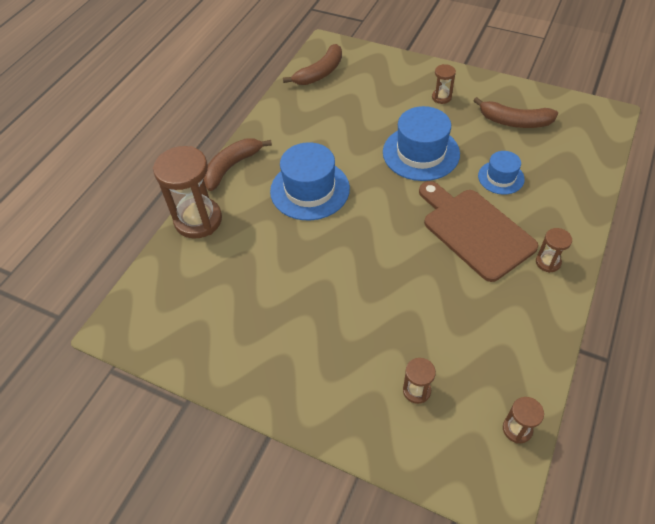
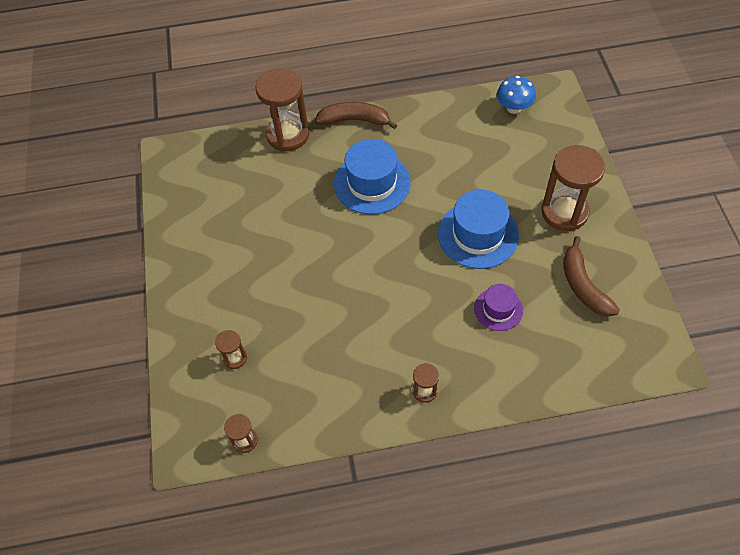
camera: 55 degrees right, 5 degrees up
brown banana [283,44,342,85] -> blue mushroom [497,76,536,114]
brown cutting board [419,181,538,282] -> none
brown hourglass [432,64,456,104] -> brown hourglass [541,145,605,231], size x2.11
blue hat [478,151,525,195] -> purple hat [474,284,523,331]

